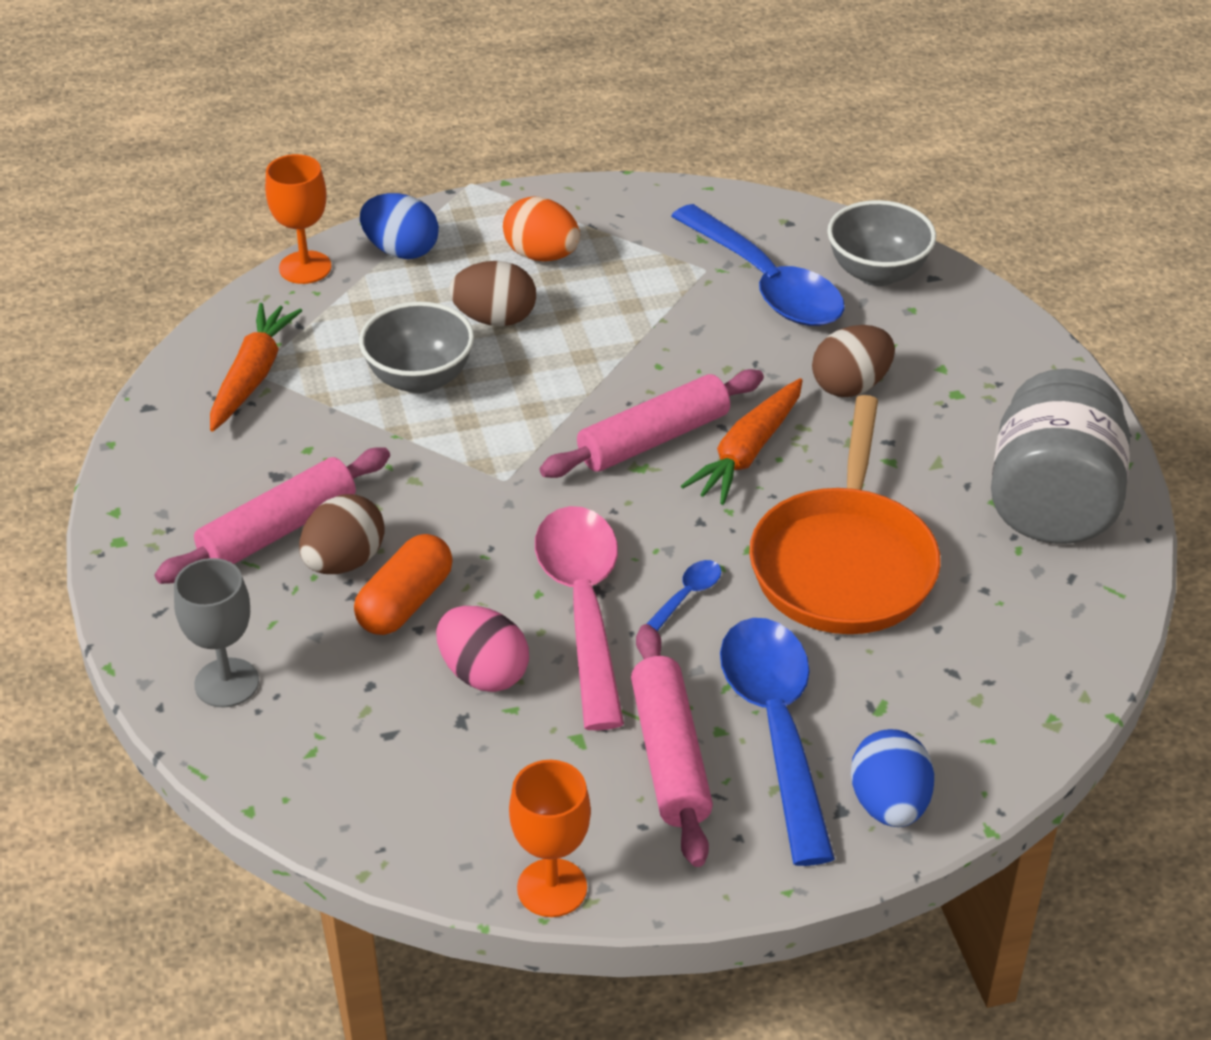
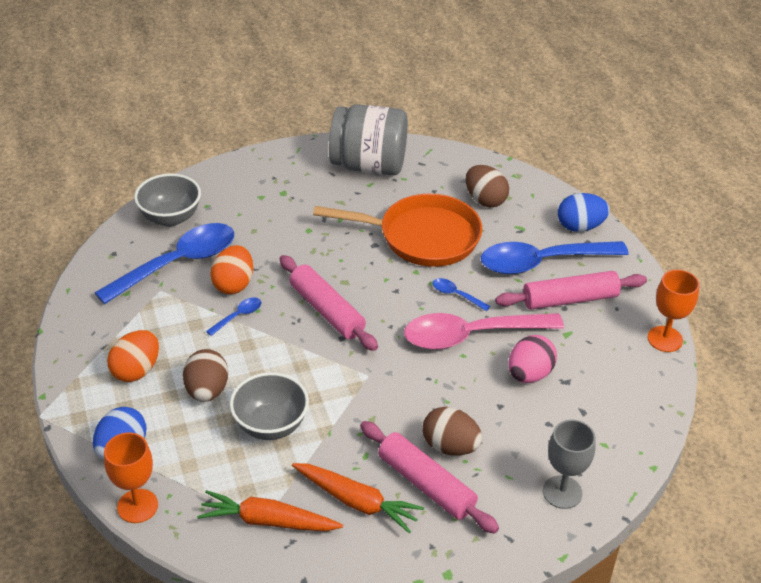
camera: 95 degrees left, 0 degrees up
orange capsule [354,534,453,635] -> none
orange carrot [681,378,803,505] -> orange carrot moved to [292,463,424,533]
brown egg [812,325,895,397] -> brown egg moved to [466,165,509,207]
none -> blue spoon [206,297,261,336]
none -> orange egg [210,245,253,294]

